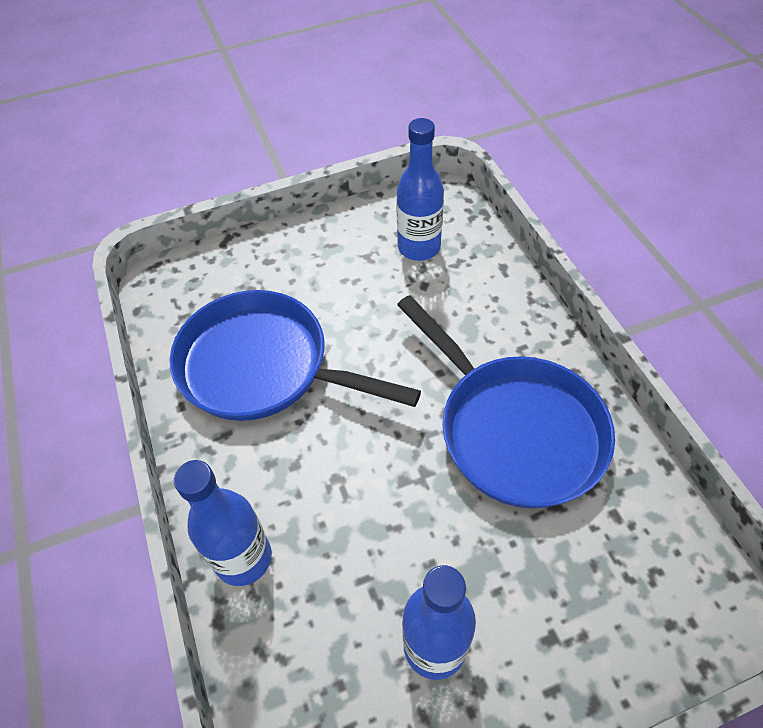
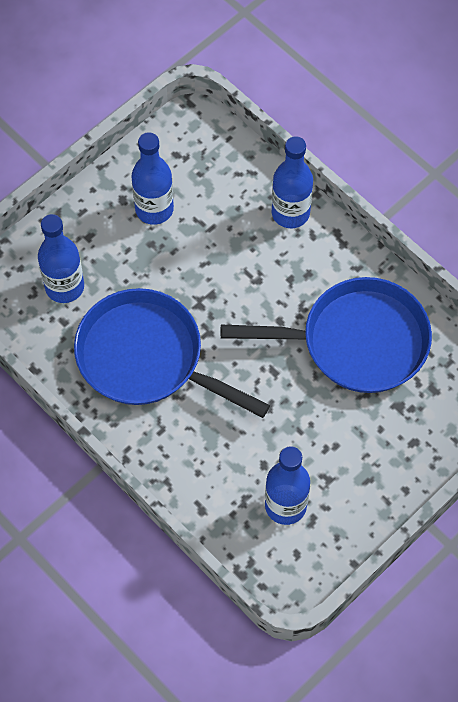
camera: 155 degrees right, 10 degrees up
none -> blue bottle [38,214,84,303]

